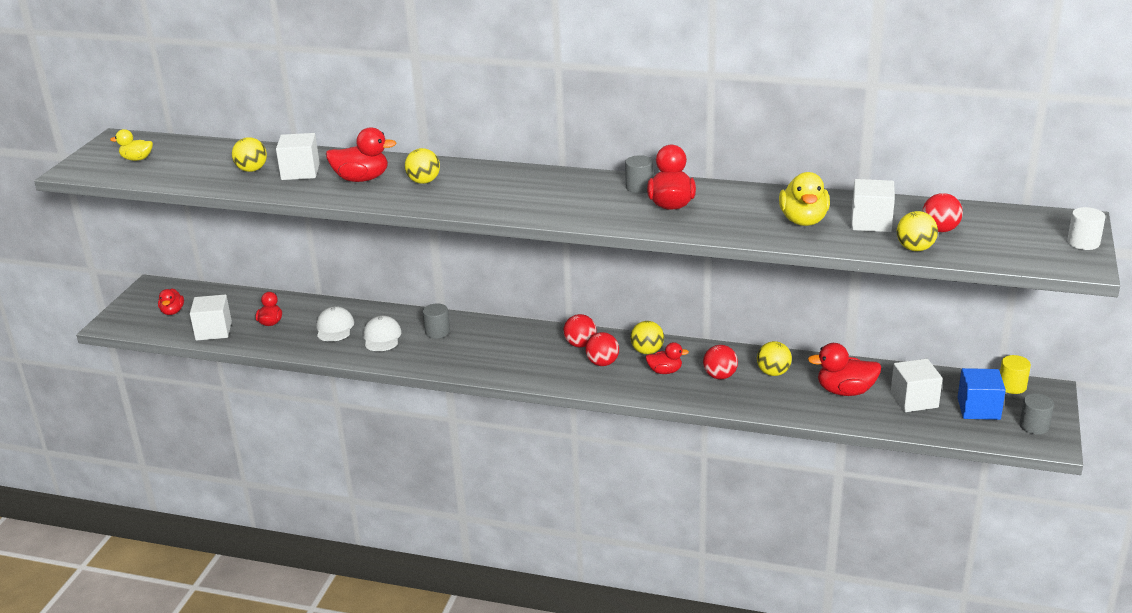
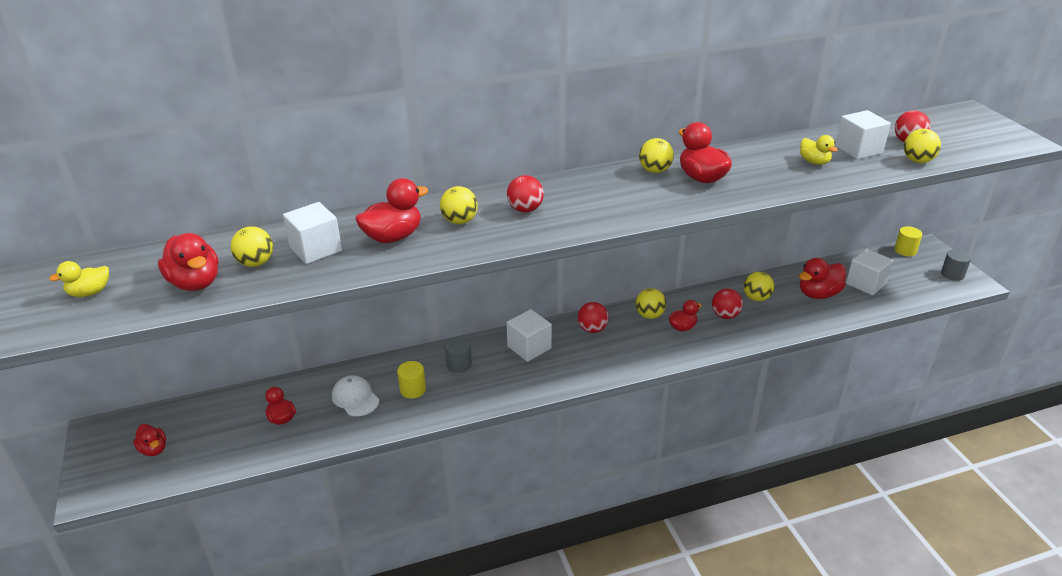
camera: 35 degrees left, 5 degrees up
white cube [190,295,232,341] -> white cube moved to [507,309,552,362]
white cap [363,315,402,351] -> yellow cylinder [397,361,426,399]
red ball [585,332,619,366] -> red ball moved to [507,175,544,213]
grey cylinder [625,155,653,193] -> yellow ball [639,138,674,173]
yellow duck [779,172,830,226] -> yellow duck [800,135,838,165], size x0.62
blue cube [957,368,1006,420] -> none
white cylinder [1067,207,1105,250] -> none
none -> red duck [158,233,219,291]

